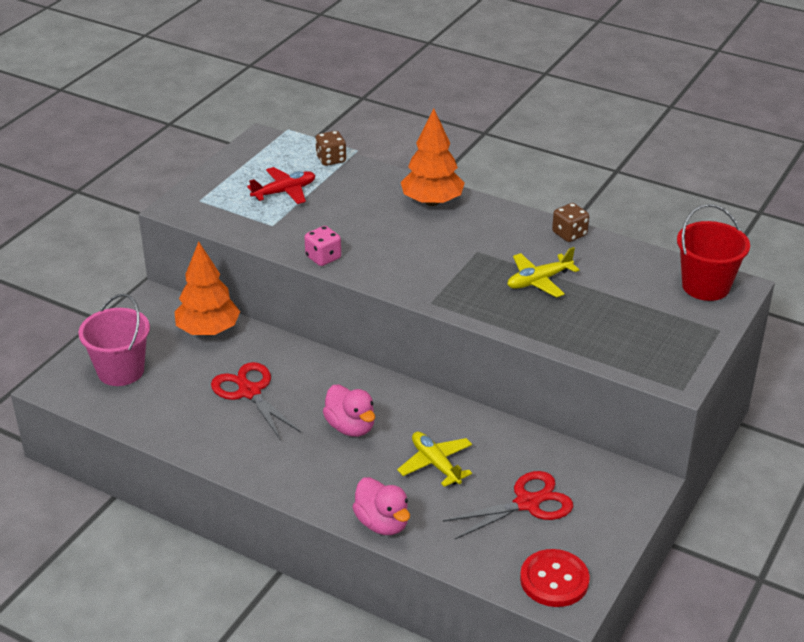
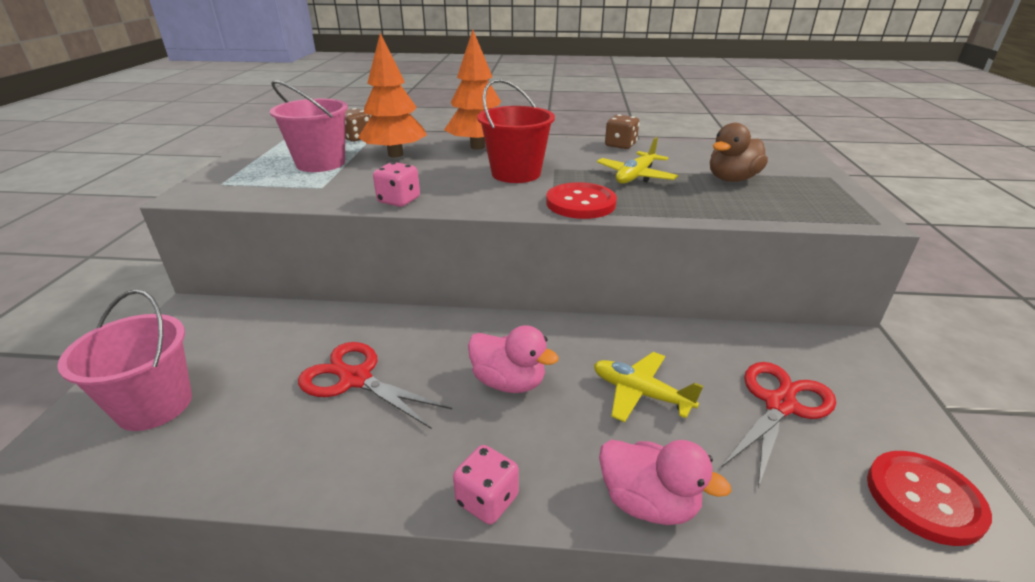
camera: 25 degrees left, 5 degrees down
orange tree [175,241,240,336] -> orange tree moved to [358,33,427,157]
red plane [247,167,316,204] -> pink bucket [270,80,348,172]
red bucket [677,204,750,301] -> red bucket moved to [477,79,555,183]
none -> pink dice [453,445,519,525]
none -> red button [546,182,617,219]
none -> brown duck [710,123,768,182]

